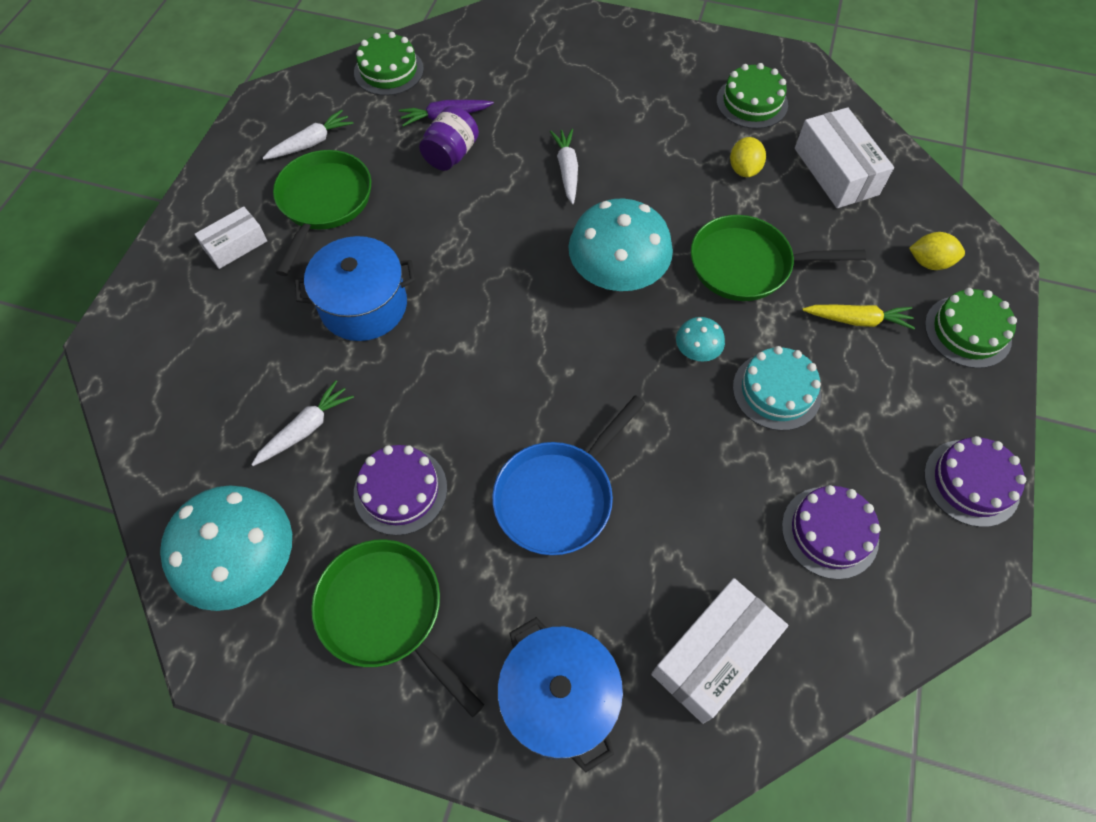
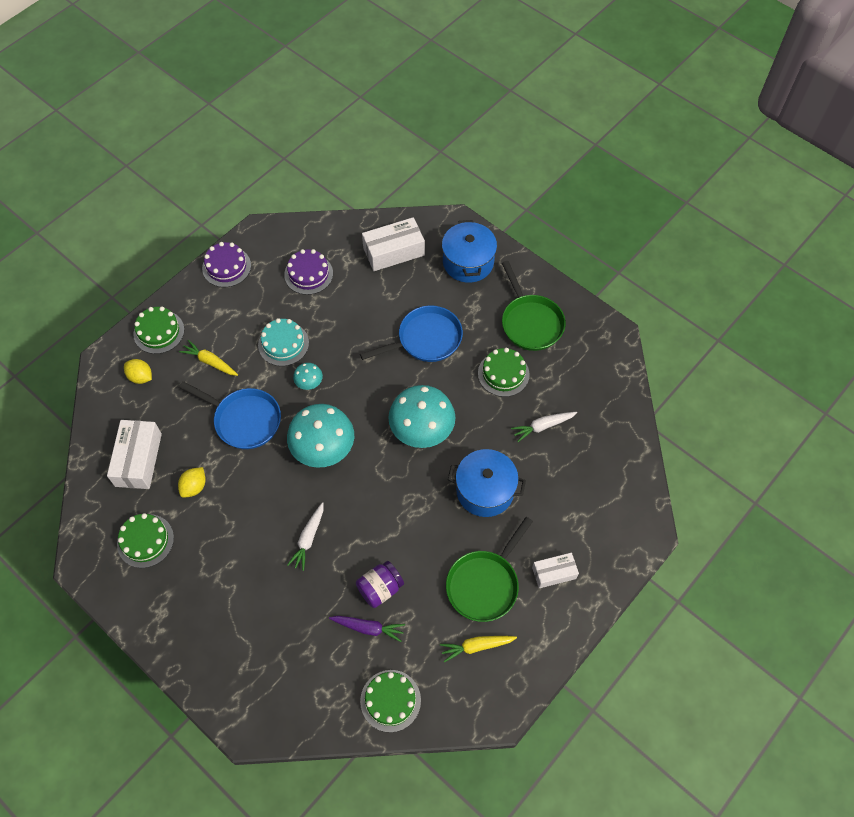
camera: 155 degrees left, 0 degrees up
turquoise mushroom [160,486,292,611] -> turquoise mushroom moved to [388,385,455,448]
white carrot [263,110,353,160] -> yellow carrot [440,636,517,663]
purple cake [354,445,447,536] -> green cake [478,348,530,397]
green pan [691,215,866,301] -> blue pan [179,381,281,449]

